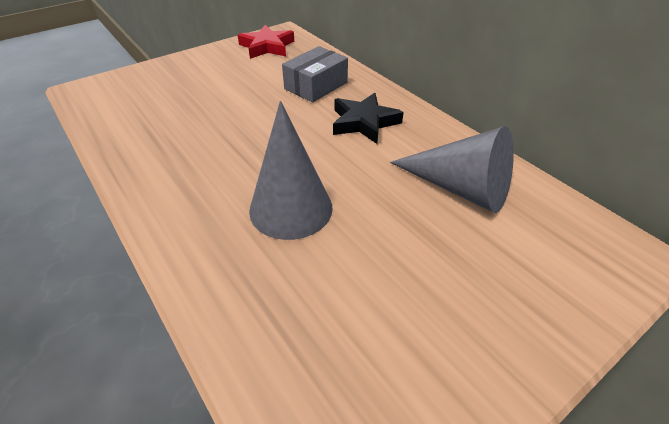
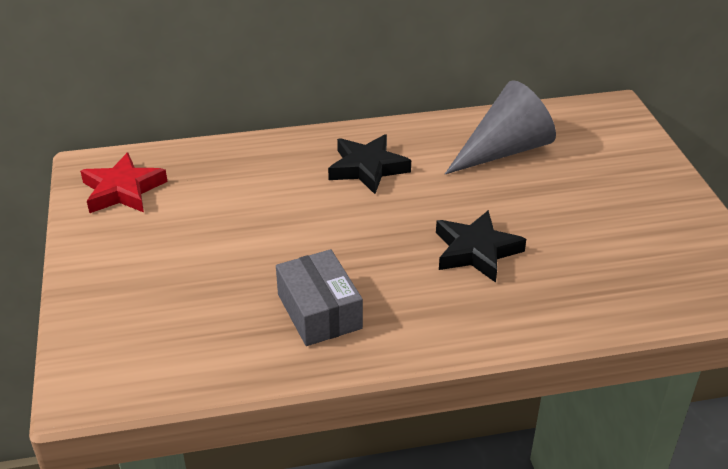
camera: 65 degrees left, 5 degrees down
grey cone [249,101,332,240] -> black star [436,210,526,283]
grey box [282,46,348,102] -> grey box moved to [276,249,363,346]

